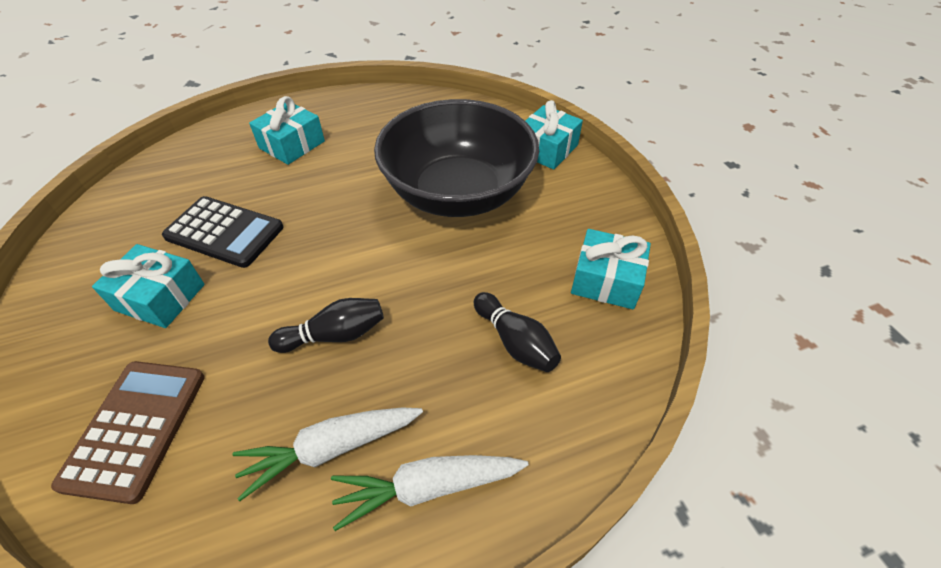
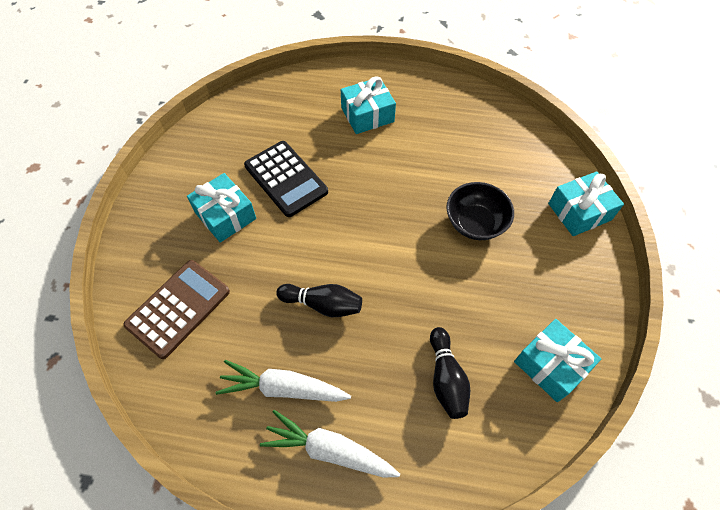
camera: 30 degrees right, 10 degrees up
black bowl [374,99,539,217] -> black bowl [446,182,514,240], size x0.48

